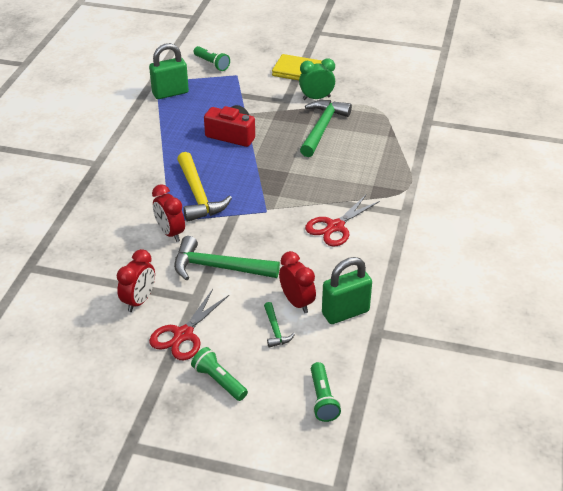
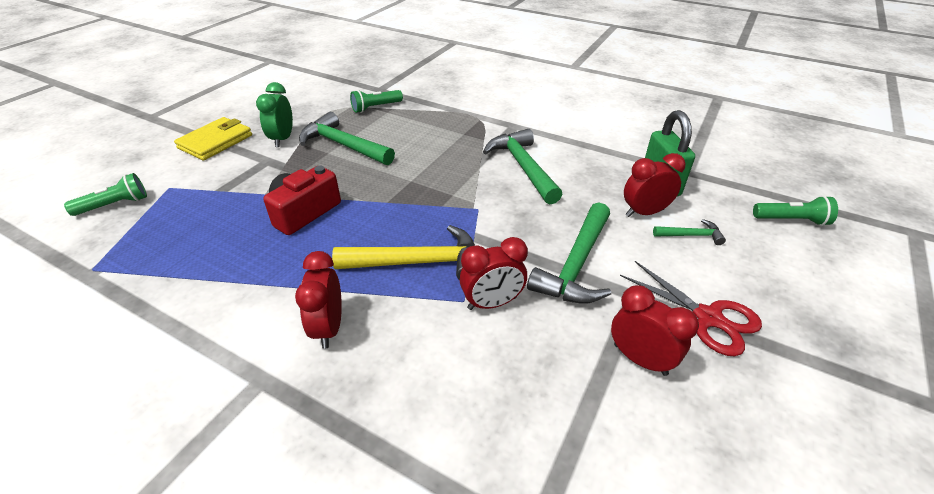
camera: 75 degrees left, 0 degrees up
green padlock [149,43,189,99] -> none
green flashlight [191,347,248,401] -> green flashlight moved to [350,90,403,113]
red scissors [305,194,380,247] -> green hammer [483,129,563,204]
none -> red clock [295,251,342,349]

